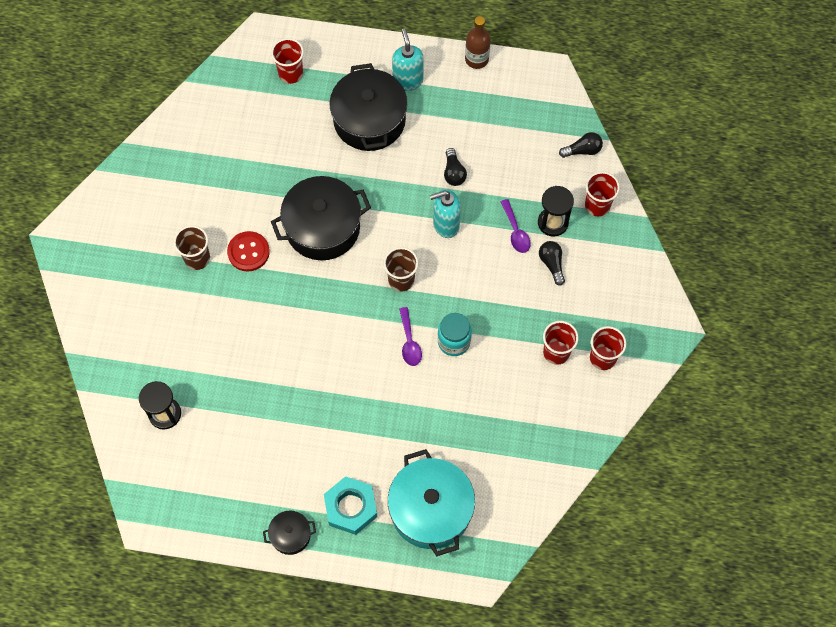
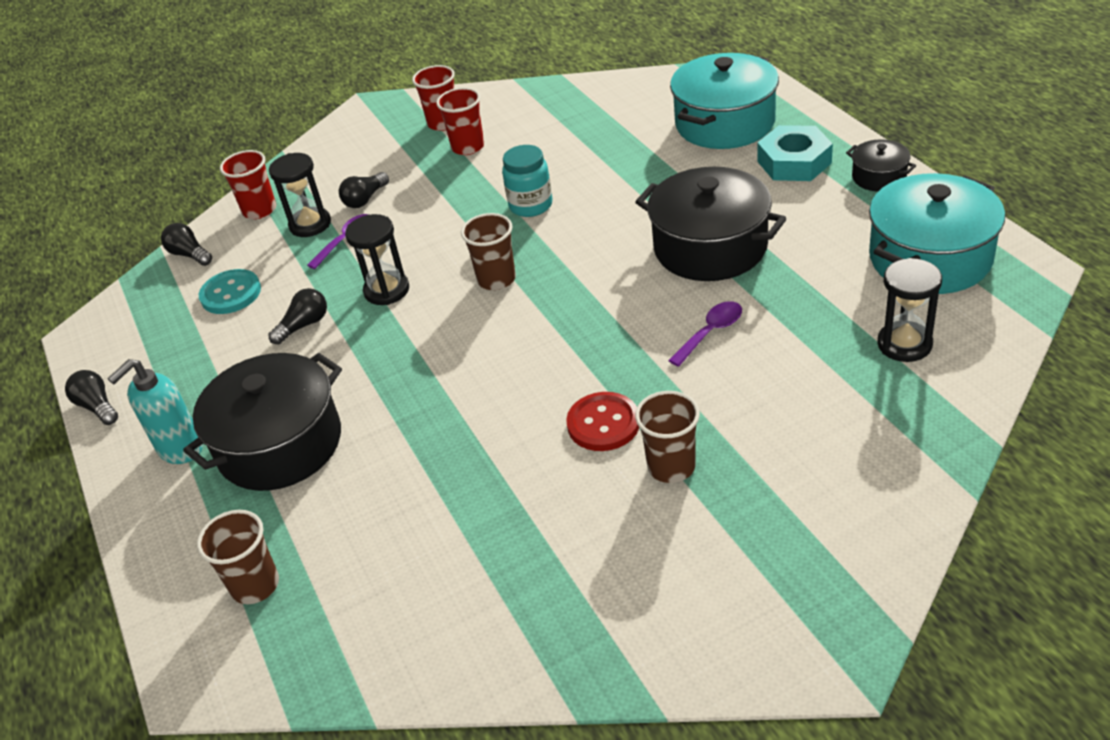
camera: 120 degrees left, 25 degrees down
red cup [271,38,304,84] -> brown cup [197,510,279,604]
black pot [271,176,371,260] -> black pot moved to [635,167,786,281]
purple spoon [399,307,422,366] -> purple spoon moved to [668,301,742,367]
turquoise soap dispenser [430,189,461,238] -> black hourglass [345,214,409,305]
brown bottle [465,16,491,69] -> black light bulb [65,370,118,425]
none -> turquoise button [199,269,261,314]
none -> turquoise pot [869,173,1005,294]

